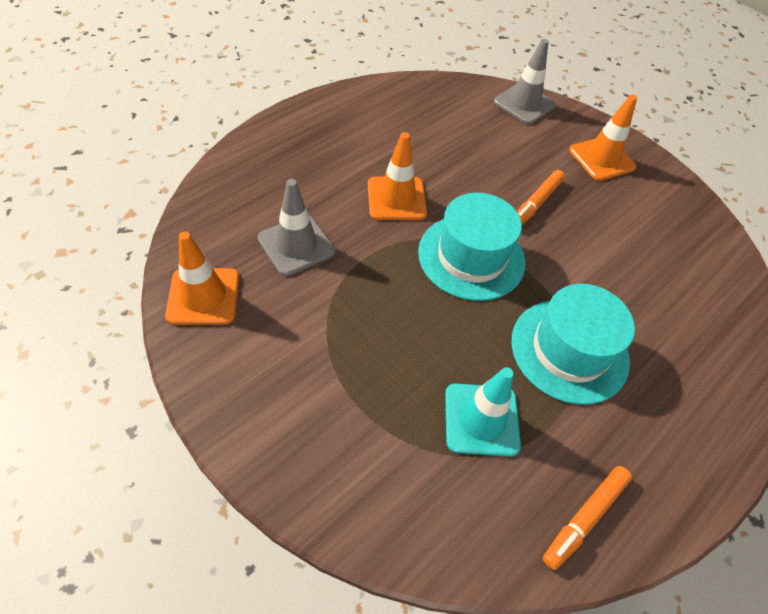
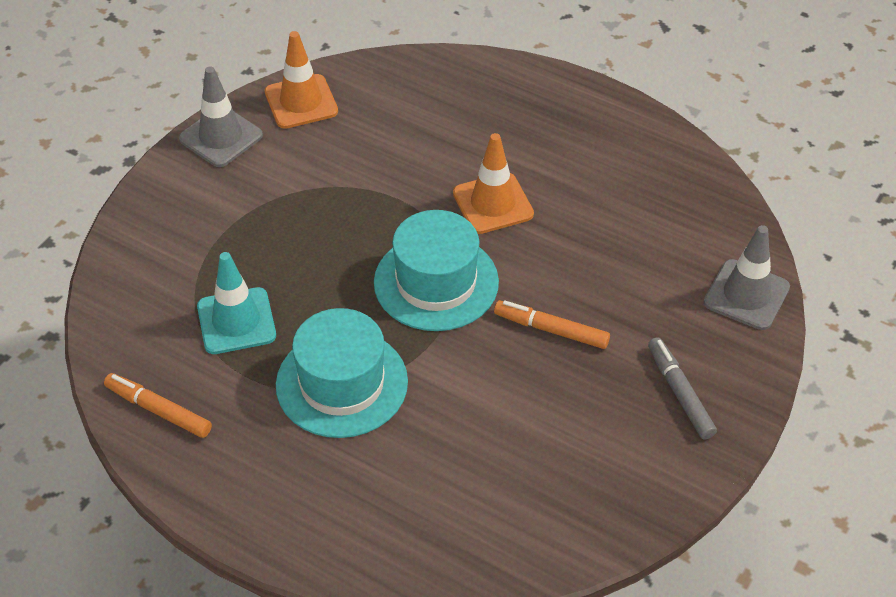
camera: 80 degrees right, 5 degrees down
grey traffic cone [258,179,335,276] -> grey traffic cone moved to [179,66,263,167]
orange traffic cone [569,95,637,181] -> grey marker [648,337,717,439]

